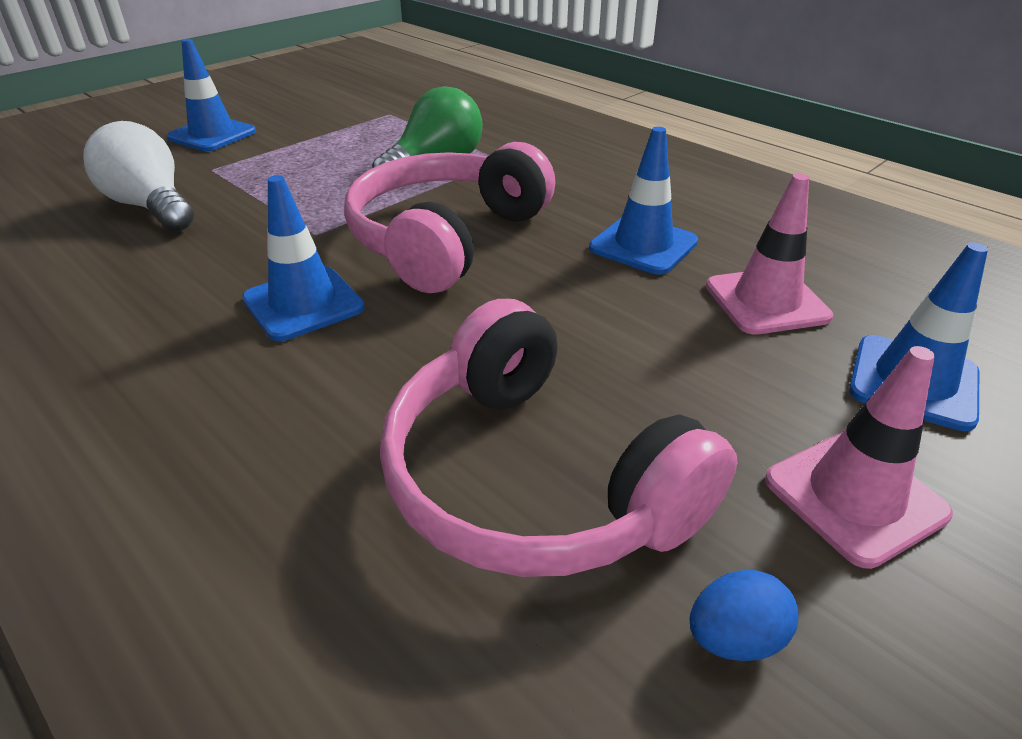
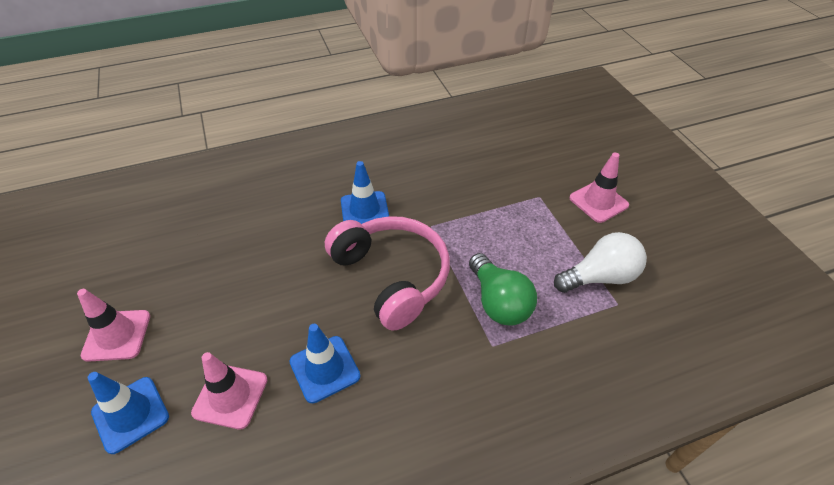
camera: 115 degrees right, 10 degrees up
white light bulb [83,121,194,232] -> white light bulb moved to [554,232,647,293]
blue traffic cone [167,39,256,151] -> pink traffic cone [569,153,629,223]
pink headphones [380,299,737,577] -> none
blue egg [690,570,799,661] -> none

